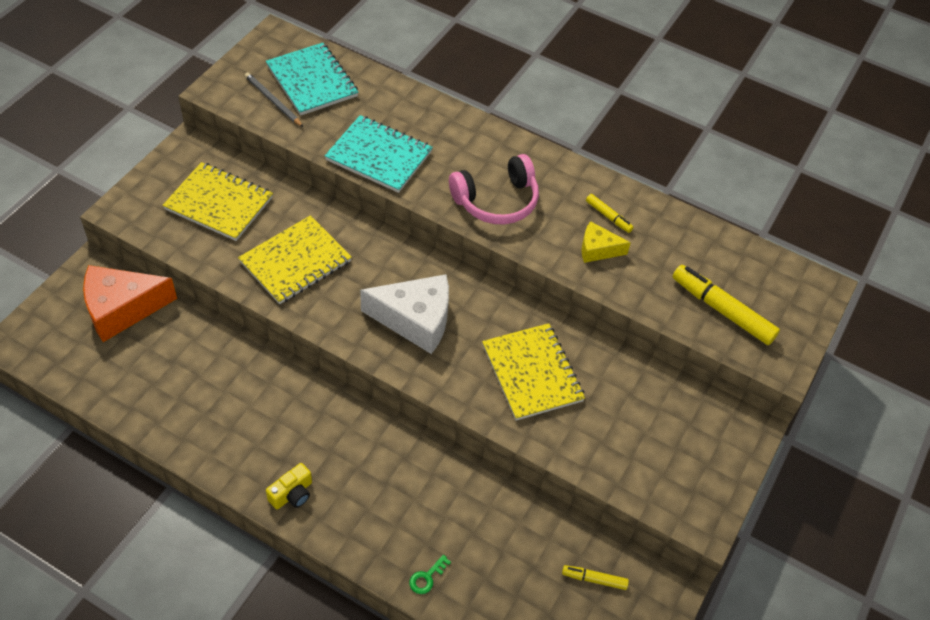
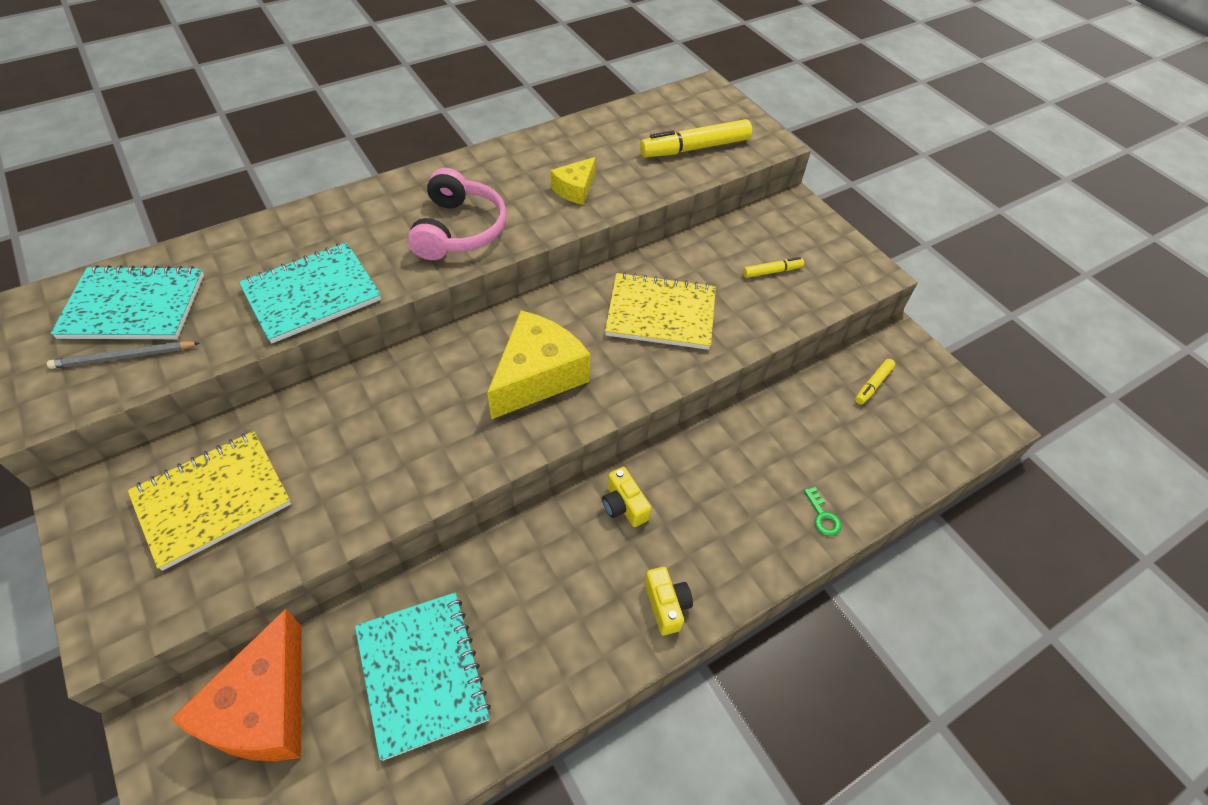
camera: 60 degrees left, 0 degrees up
yellow notebook [238,215,352,304] -> none
white cheese [360,274,449,354] -> yellow cheese [487,310,590,419]
yellow marker [586,194,634,233] -> yellow marker moved to [743,257,804,278]
none -> turquoise notebook [355,592,491,761]
none -> yellow camera [602,467,651,527]

